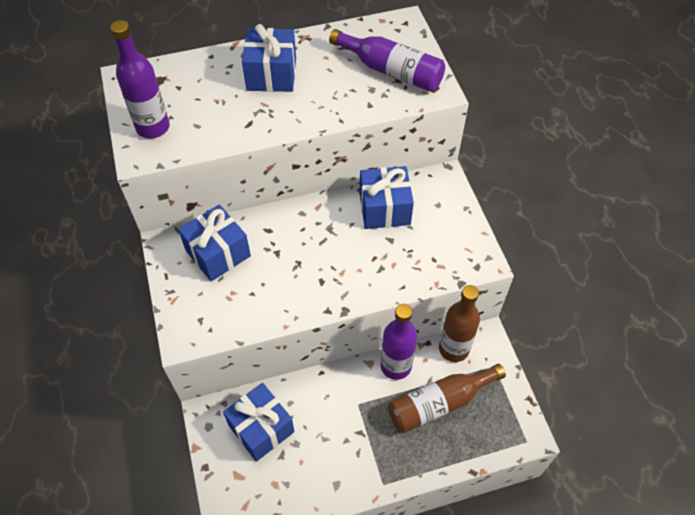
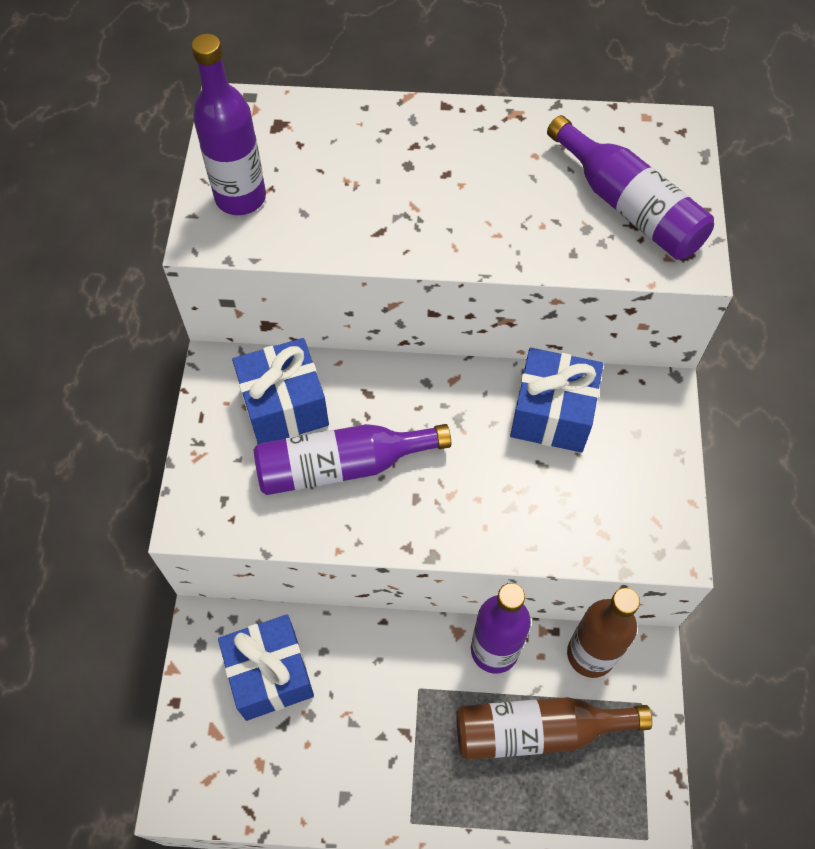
camera: 20 degrees right, 5 degrees up
blue gift [242,24,296,92] -> none
none -> purple bottle [254,424,451,495]

